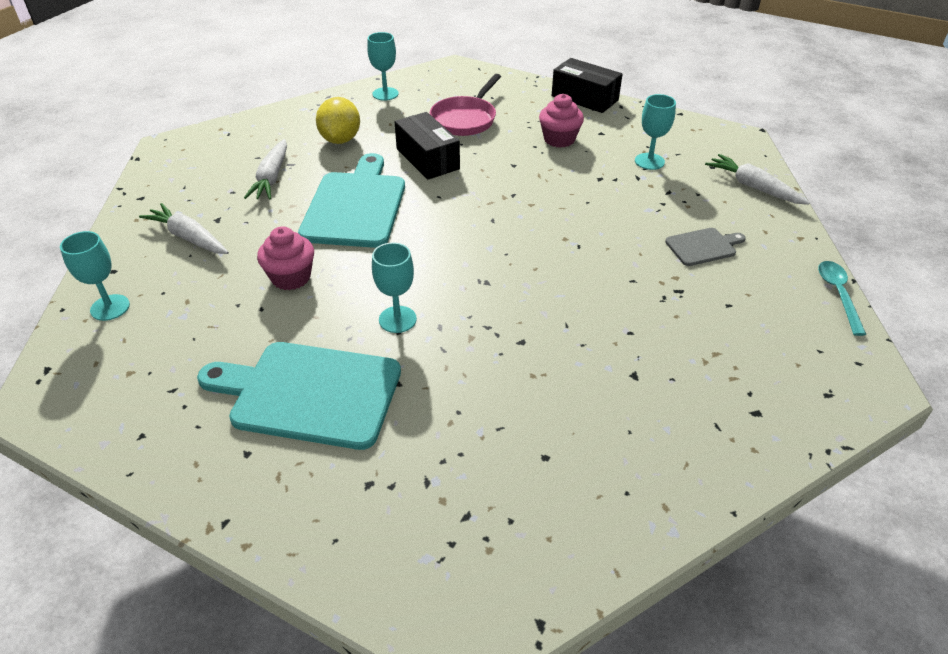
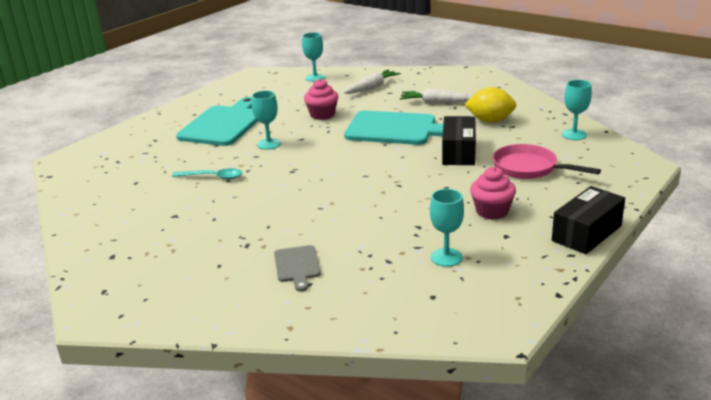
camera: 100 degrees right, 15 degrees down
black box [395,112,460,180] -> black box turned 60 degrees counterclockwise [442,116,476,165]
white carrot [705,154,810,205] -> none
turquoise spoon [818,261,867,336] -> turquoise spoon moved to [172,168,242,179]

